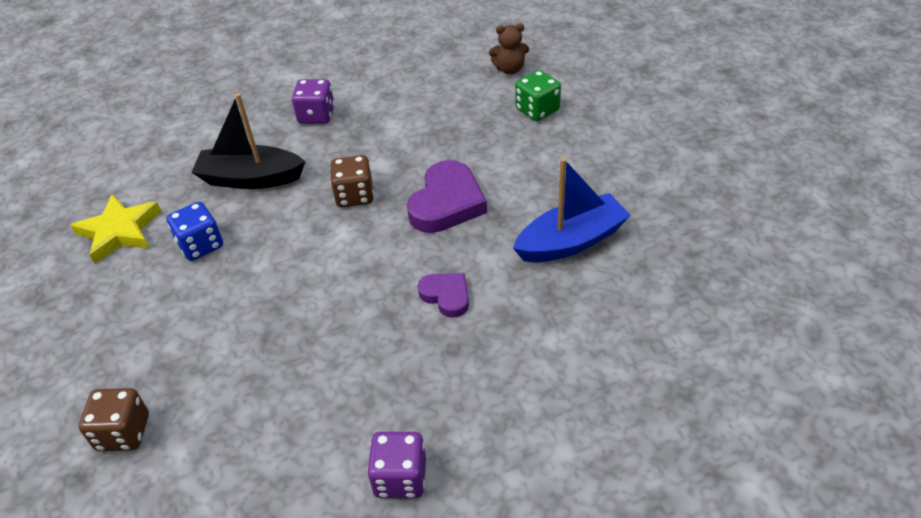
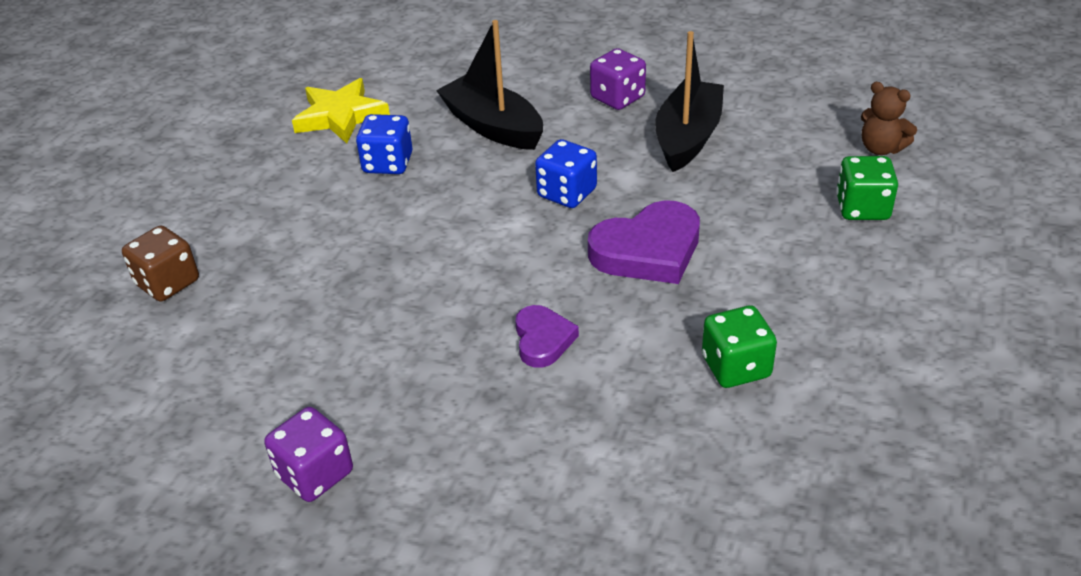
camera: 40 degrees right, 5 degrees down
brown dice [330,155,374,207] -> blue dice [535,139,597,208]
blue boat [513,158,631,262] -> green dice [702,305,777,388]
none -> black boat [655,31,724,172]

